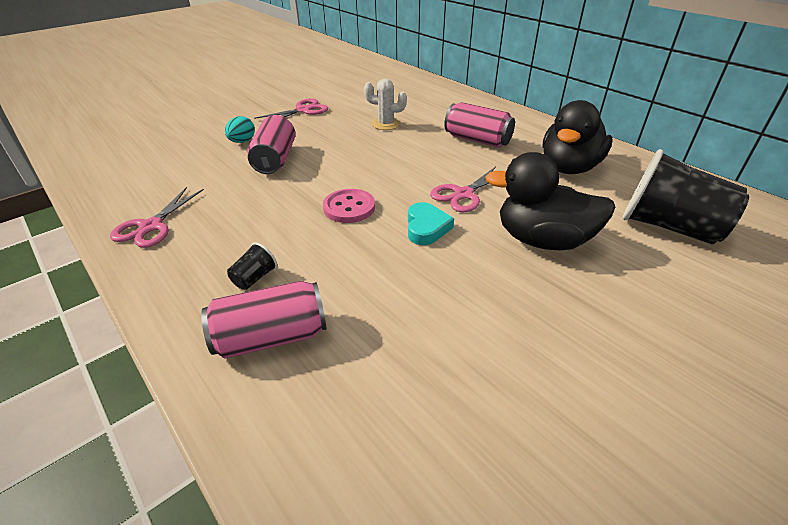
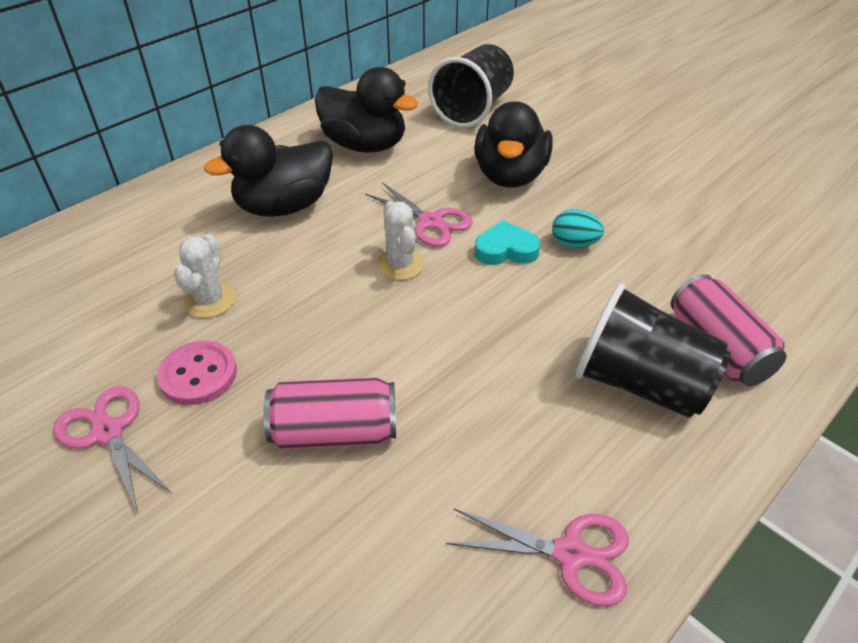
camera: 95 degrees left, 5 degrees up
turquoise egg [225,116,255,143] -> turquoise egg moved to [552,209,604,248]
black cup [227,243,277,290] -> black cup [575,283,731,418], size x2.44
pink button [323,189,375,223] -> pink button moved to [157,341,237,405]
pink can [444,102,515,148] -> black duck [204,125,333,217]
none -> white cactus [376,201,424,280]

